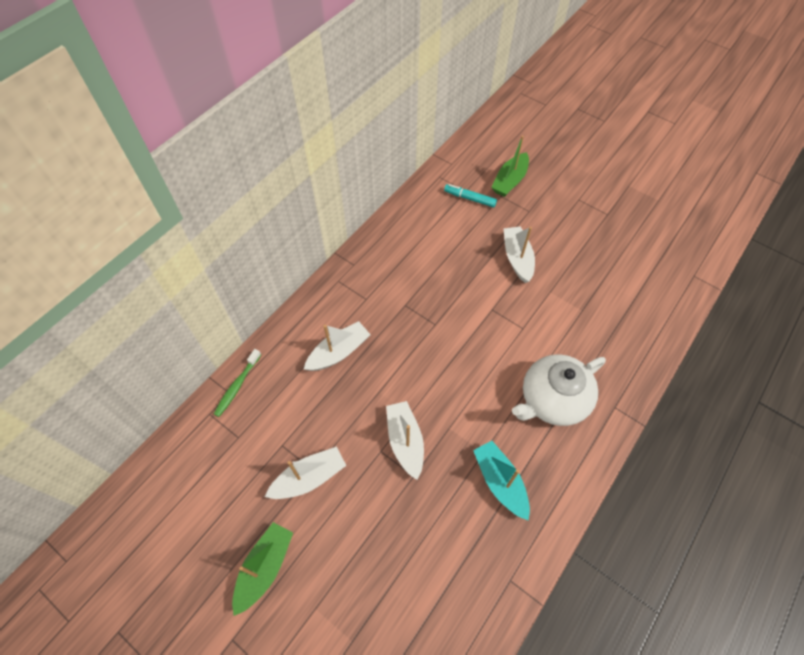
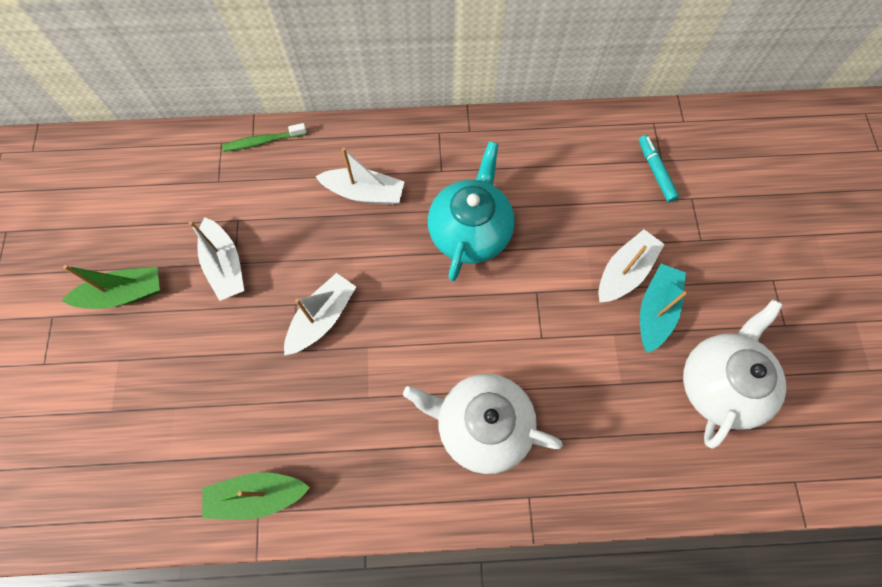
camera: 50 degrees right, 10 degrees up
white boat [265,446,346,499] -> white boat turned 45 degrees clockwise [189,217,244,301]
turquoise boat [473,441,530,521] -> turquoise boat moved to [640,264,687,353]
green boat [491,136,529,197] -> green boat moved to [202,472,310,520]
none -> turquoise teapot [428,141,515,281]
none -> white teapot [683,299,786,449]

